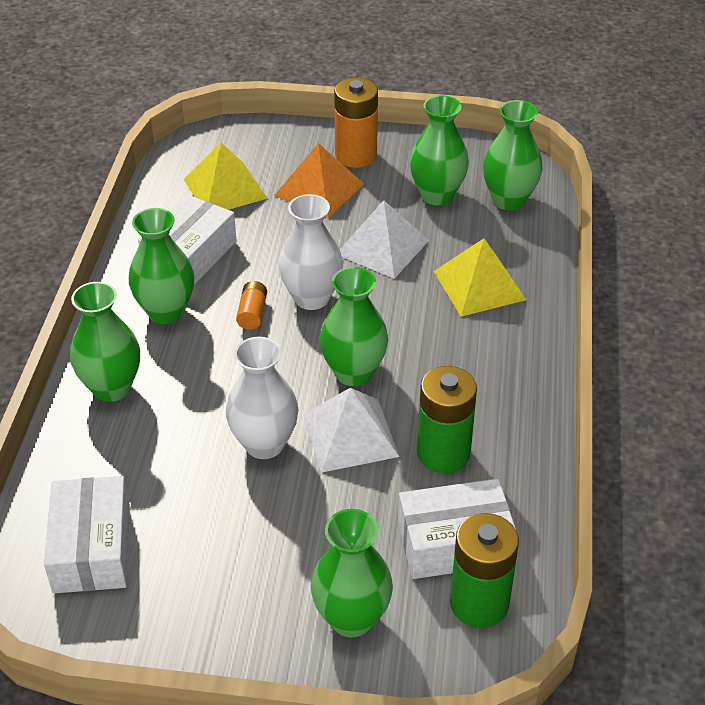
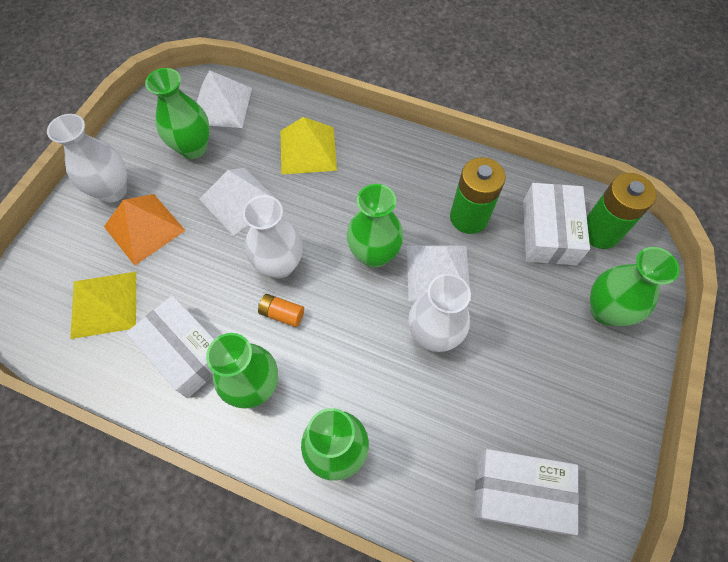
camera: 75 degrees left, 20 degrees up
orange battery [334,78,378,168] -> white vase [47,114,127,202]
green vase [483,100,543,210] -> white pyramid [197,70,252,128]

